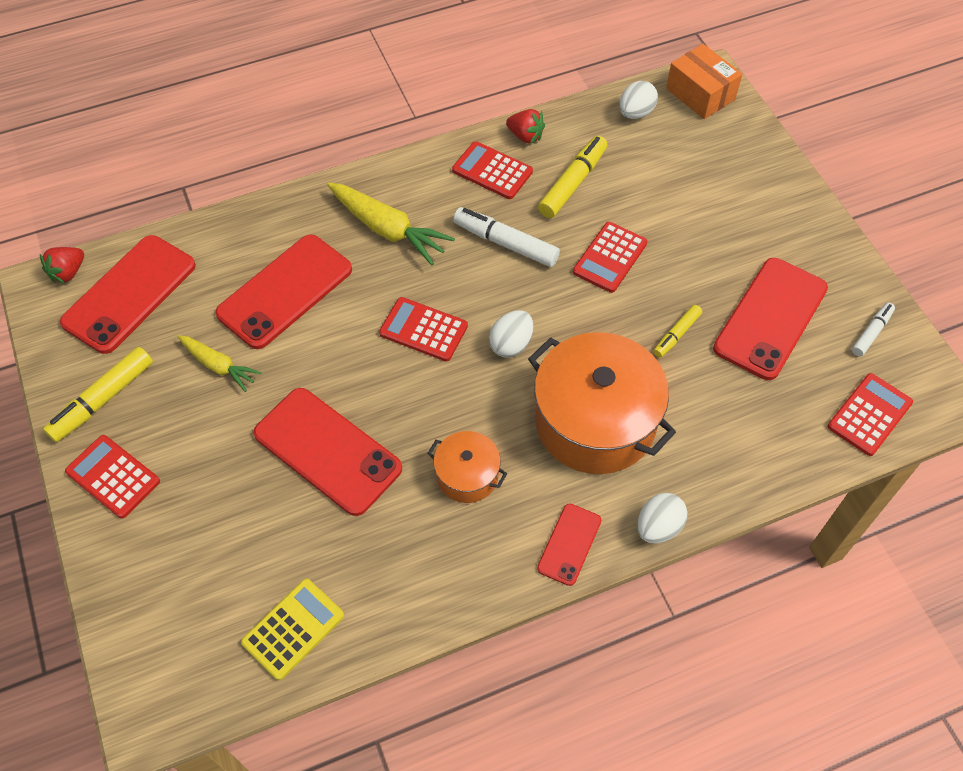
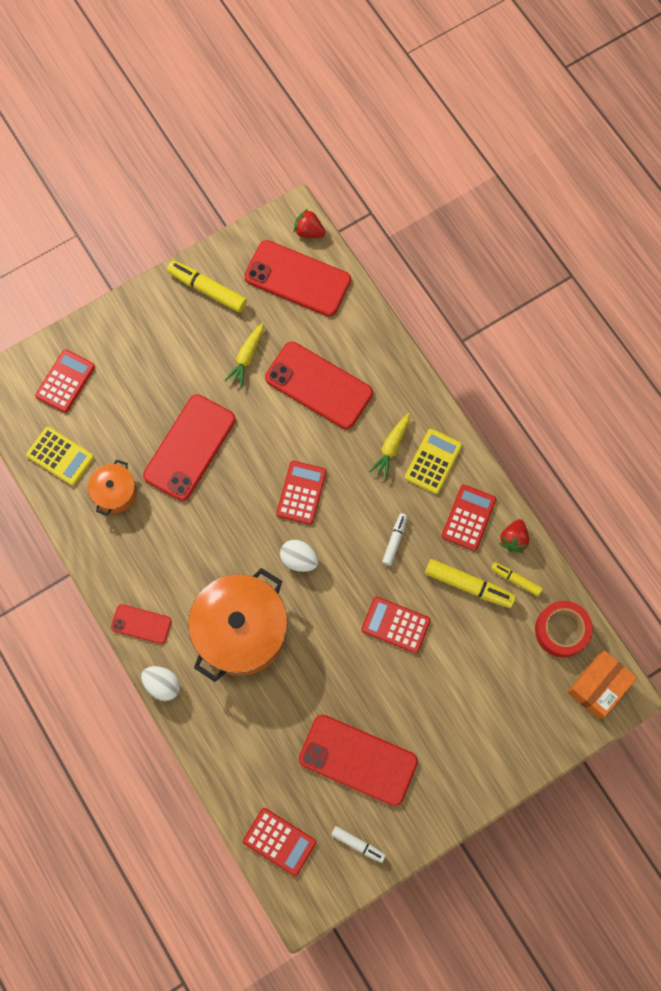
camera: 80 degrees right, 15 degrees up
red calculator [65,435,160,519] -> red calculator moved to [35,349,95,413]
yellow carrot [327,183,455,265] -> yellow carrot [369,413,410,480], size x0.62
orange pot [428,431,507,503] -> orange pot moved to [88,460,137,516]
white marker [453,207,560,267] -> white marker [382,513,408,566], size x0.59
white egg [619,81,658,119] -> red tape [535,601,593,657]
yellow marker [653,305,702,358] -> yellow marker moved to [491,562,543,596]
none -> yellow calculator [405,429,462,494]

